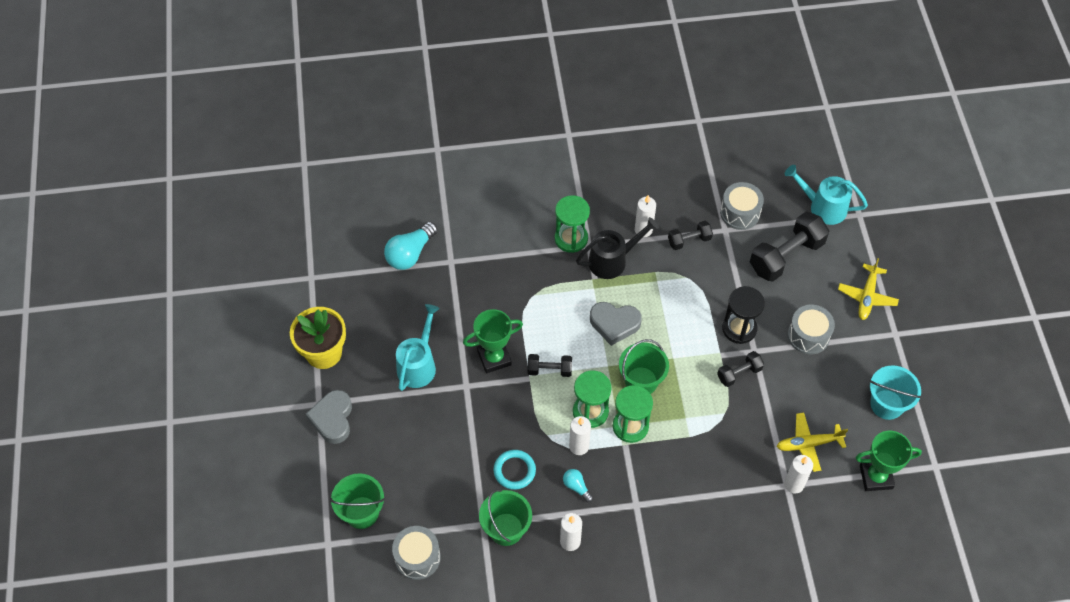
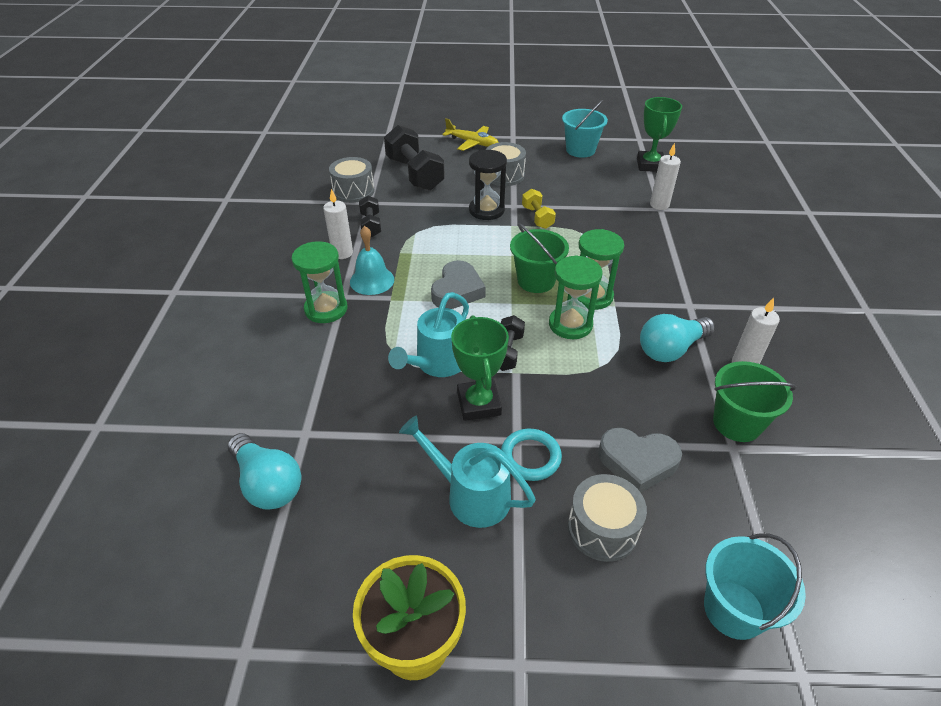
camera: 80 degrees left, 15 degrees down
grey heart [306,390,352,444] -> grey heart moved to [598,428,682,493]
green bucket [330,473,385,529] -> turquoise bucket [704,534,806,640]
grey drum [392,526,441,580] -> grey drum moved to [568,474,647,562]
turquoise ring [494,450,536,490] -> turquoise ring moved to [501,429,562,481]
turquoise light bulb [563,469,593,502] -> turquoise light bulb [640,314,715,362], size x1.91
white candle [569,416,591,455] -> none
black watering can [576,217,659,279] -> turquoise bell [350,226,394,295]
black dumbbell [717,351,764,387] -> yellow dumbbell [522,189,556,229]
yellow plane [777,413,848,472] -> none
turquoise watering can [785,165,868,225] -> turquoise watering can moved to [388,292,469,377]

